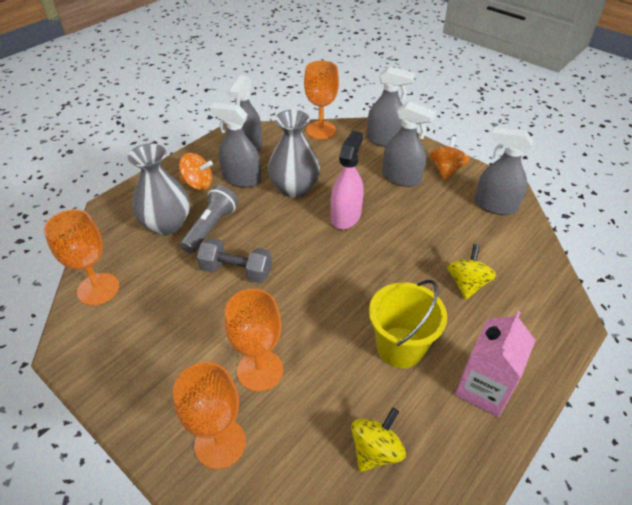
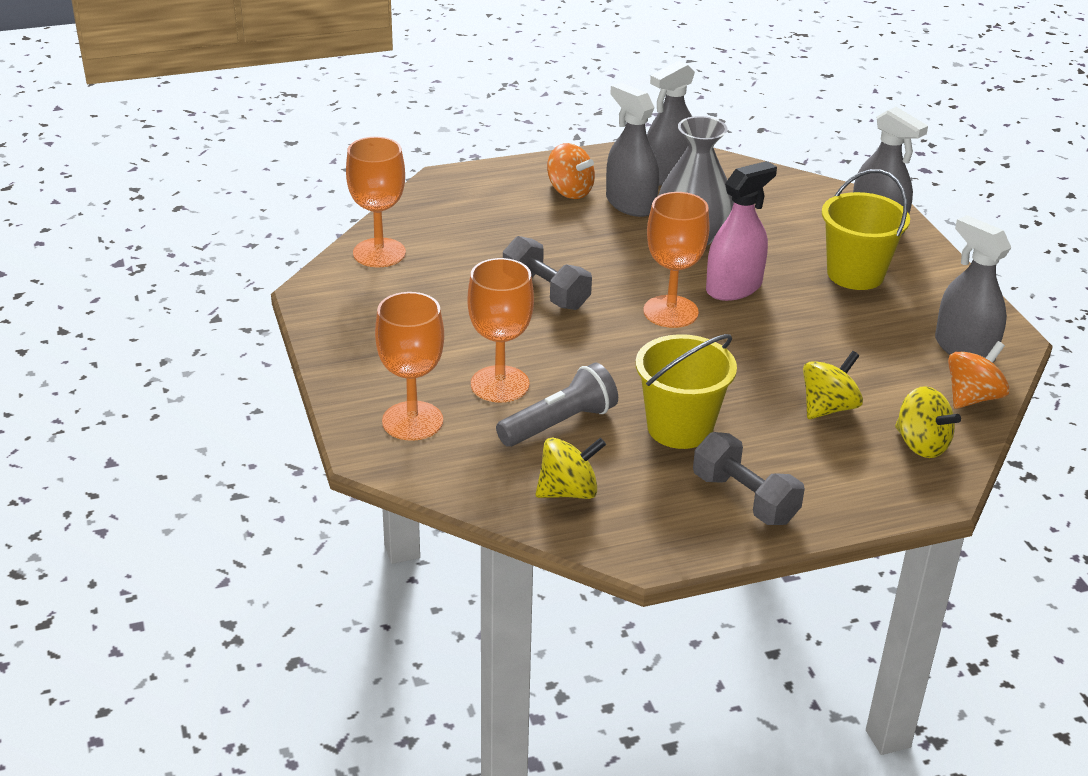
camera: 30 degrees right, 10 degrees down
grey vase [128,143,190,235] -> none
grey flashlight [180,185,238,254] -> grey flashlight moved to [496,363,618,447]
orange goblet [304,61,339,139] -> orange goblet moved to [643,192,710,328]
grey spray bottle [382,101,436,187] -> yellow bucket [822,169,910,290]
orange spinning top [430,136,469,180] -> orange spinning top moved to [948,341,1010,409]
pink carton [455,311,536,417] -> grey dumbbell [693,432,805,525]
none -> yellow spinning top [895,386,961,458]

